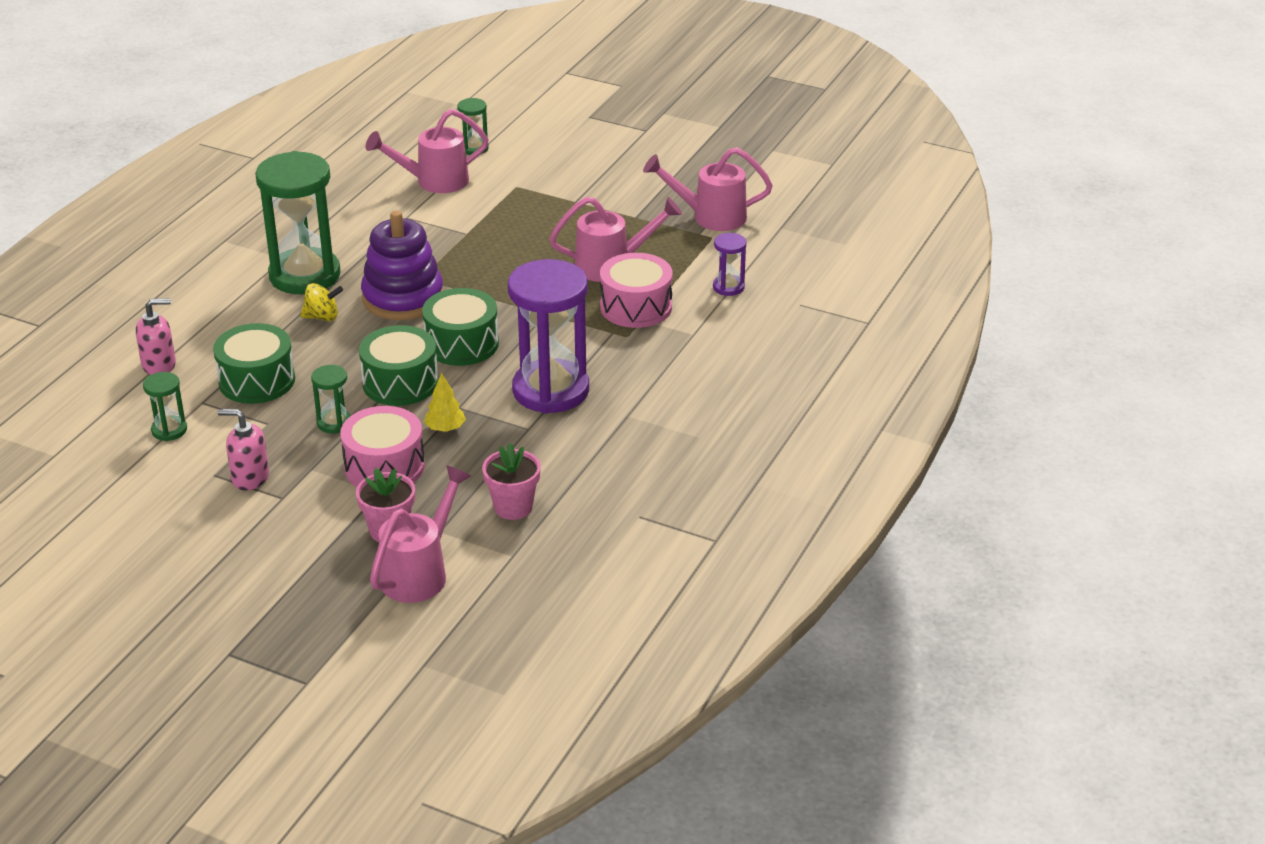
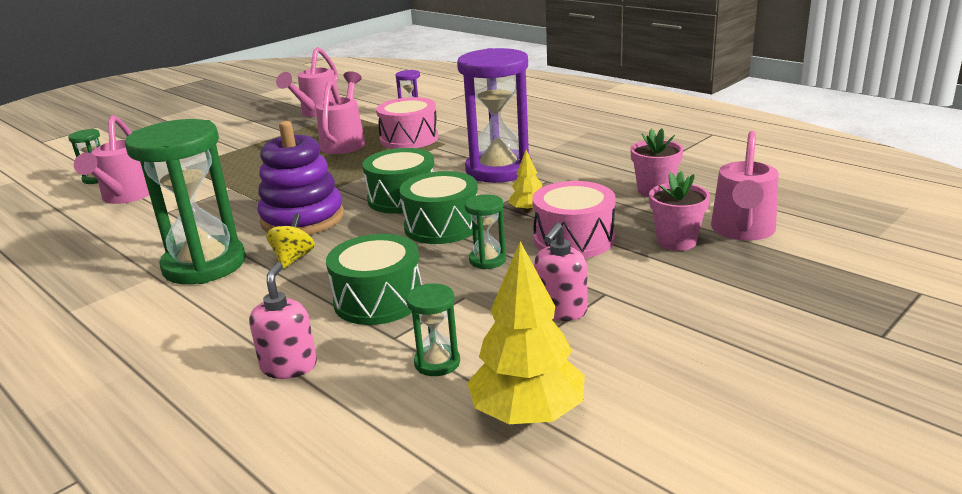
camera: 70 degrees left, 10 degrees down
pink watering can [370,465,471,603] -> pink watering can turned 120 degrees counterclockwise [711,131,779,241]
none -> yellow tree [467,241,585,424]

